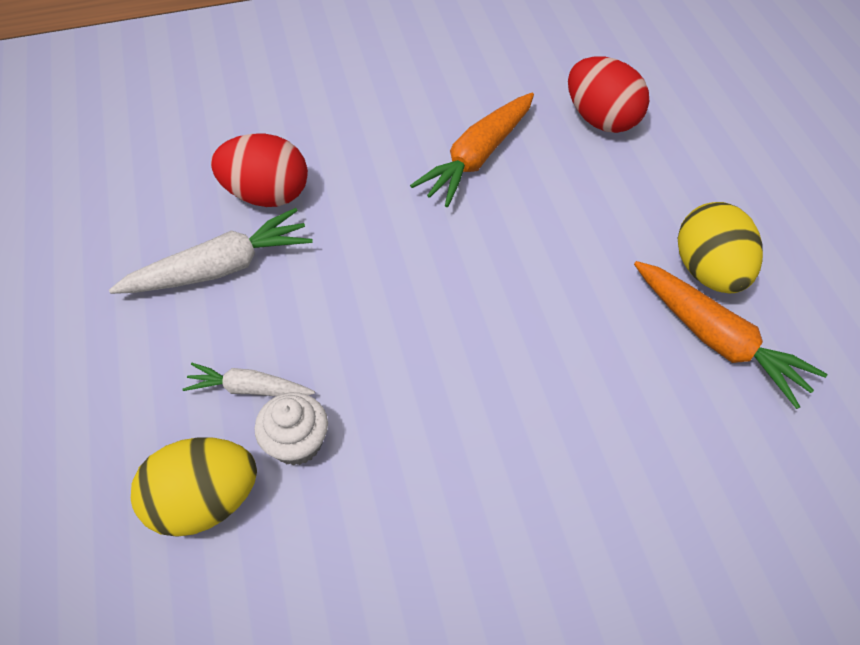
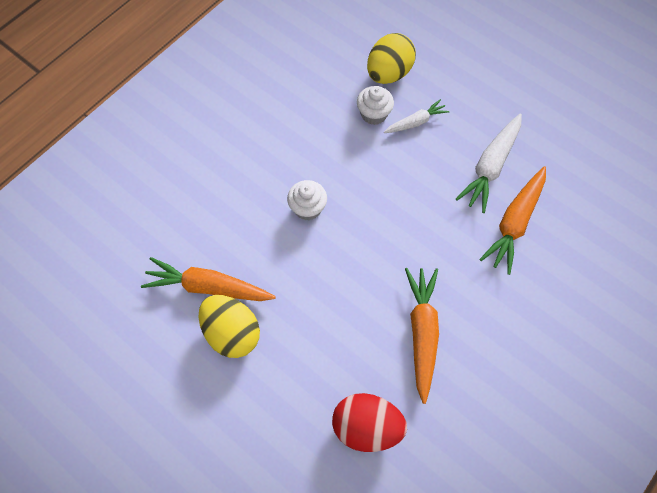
camera: 145 degrees right, 10 degrees up
red egg [211,134,308,207] -> orange carrot [479,166,546,275]
none -> white cupcake [287,180,327,220]

